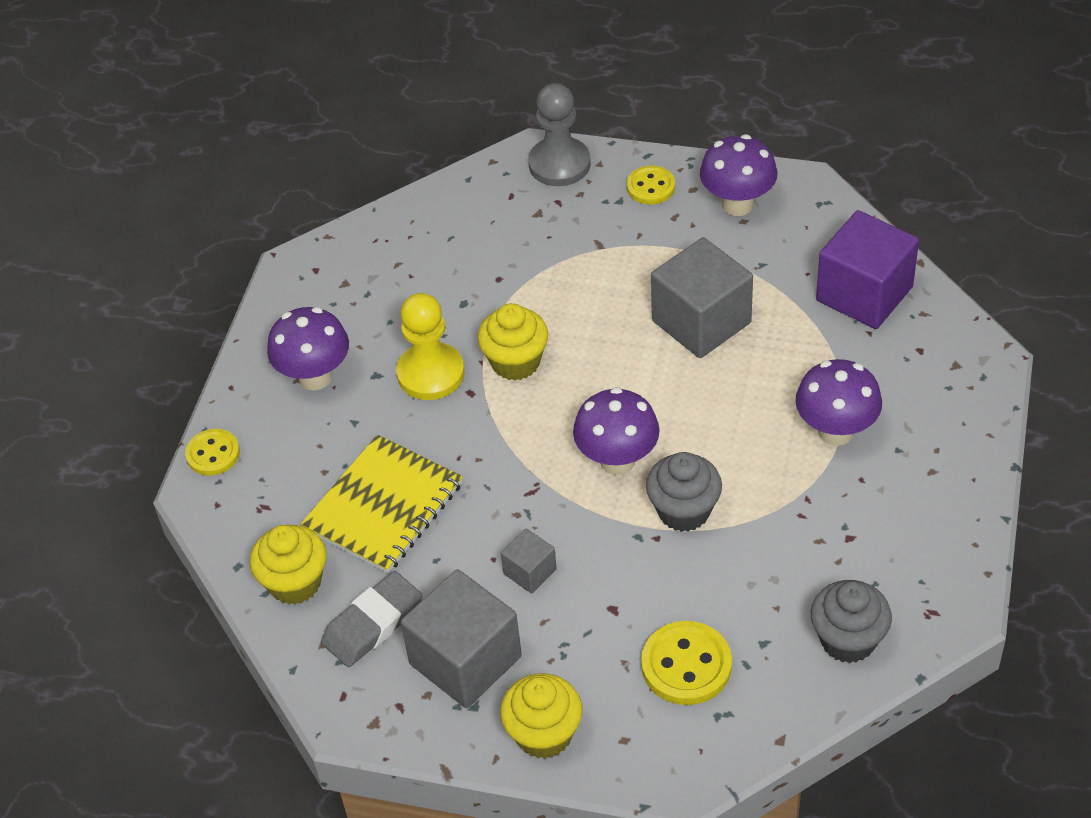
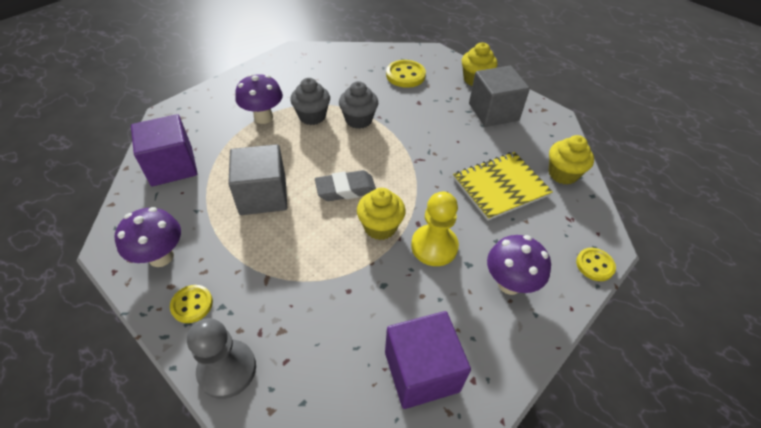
camera: 155 degrees left, 0 degrees up
grey eraser [321,571,422,667] -> grey eraser moved to [315,170,376,201]
grey cube [501,528,557,593] -> none
purple mushroom [573,387,660,475] -> none
grey cupcake [811,580,892,663] -> grey cupcake moved to [290,78,330,125]
none -> purple cube [385,311,471,409]

